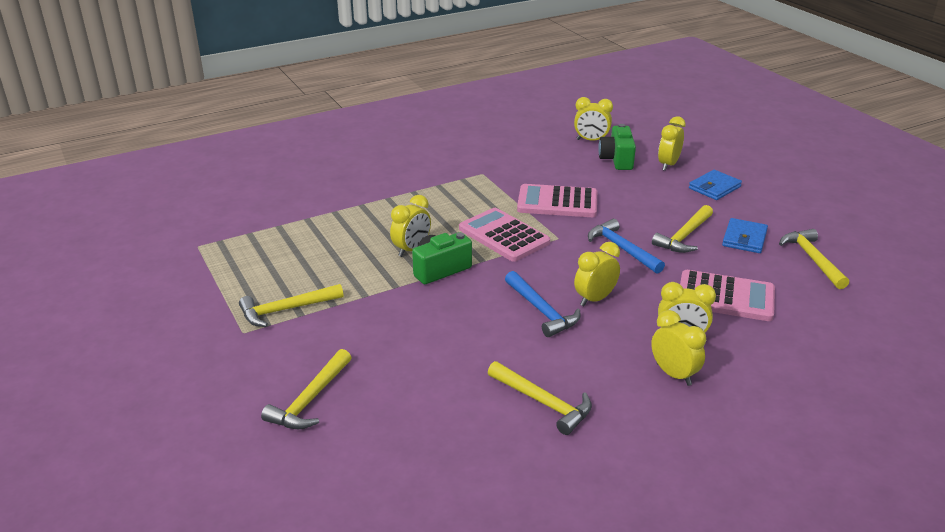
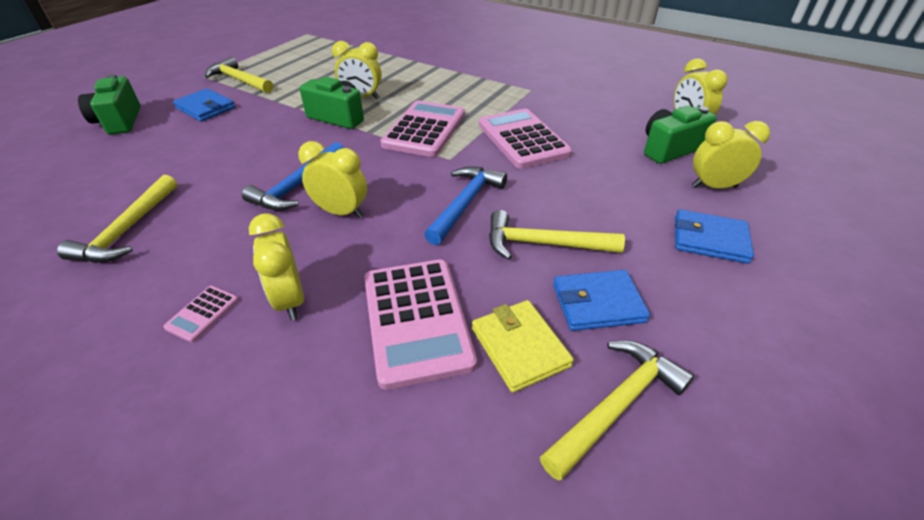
camera: 60 degrees right, 10 degrees up
yellow hammer [261,349,352,429] -> green camera [78,74,141,135]
yellow clock [651,310,706,386] -> pink calculator [163,286,239,343]
none -> blue wallet [173,88,235,122]
none -> yellow wallet [472,300,574,393]

